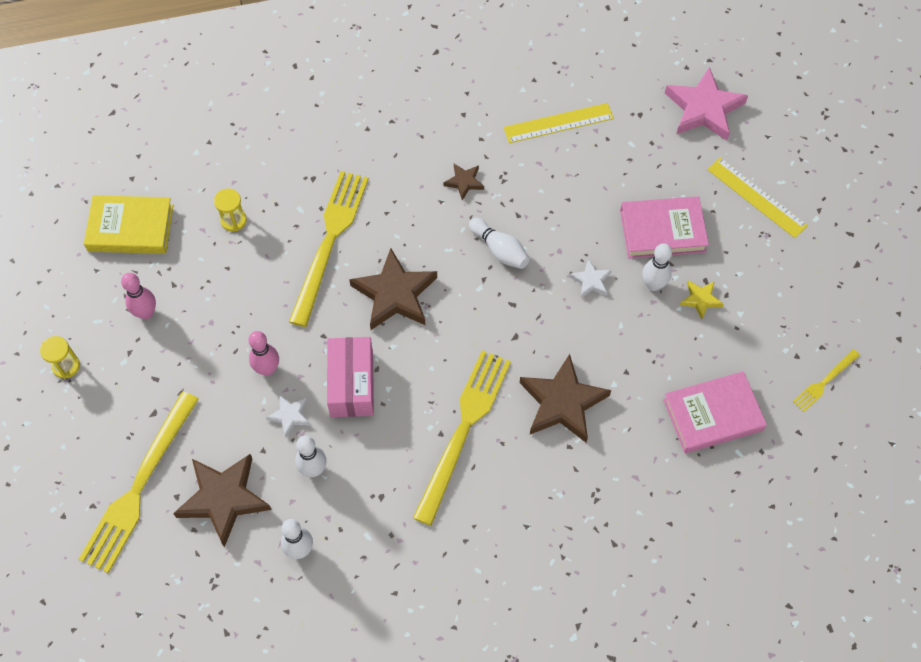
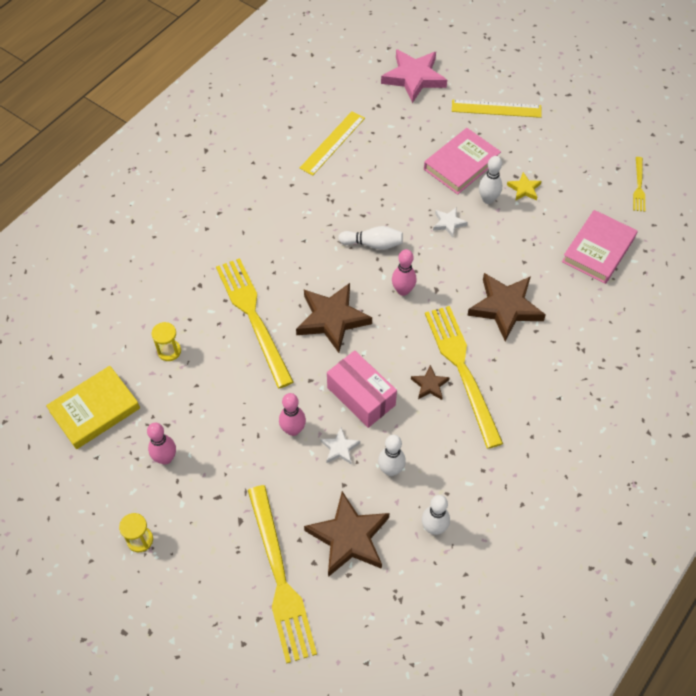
camera: 40 degrees left, 5 degrees down
brown star [443,164,484,200] -> brown star moved to [411,365,450,400]
none -> pink bowling pin [392,249,417,296]

